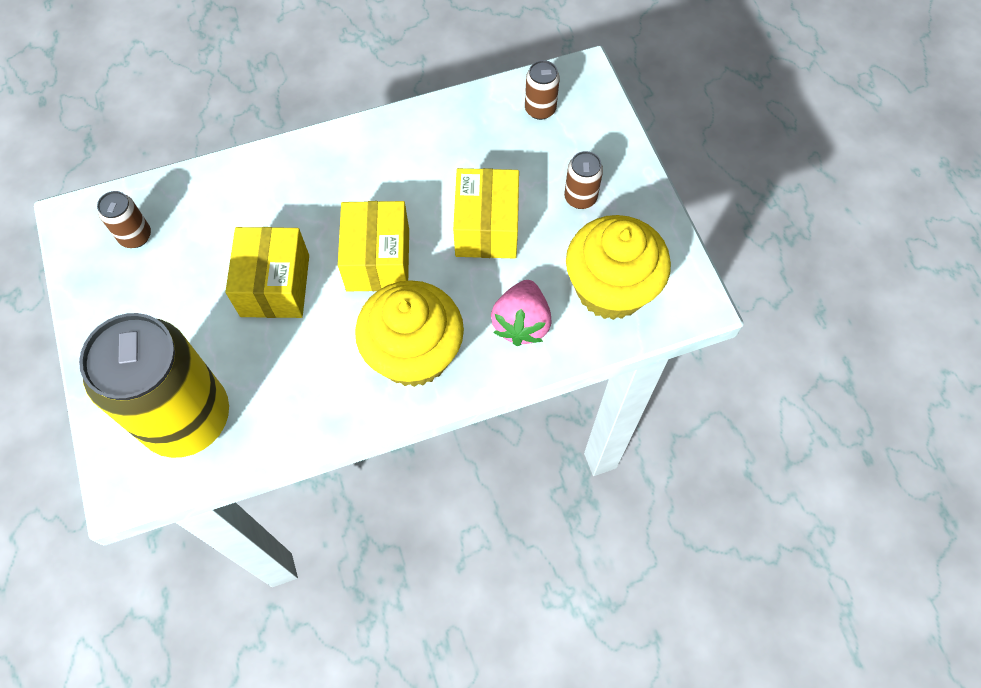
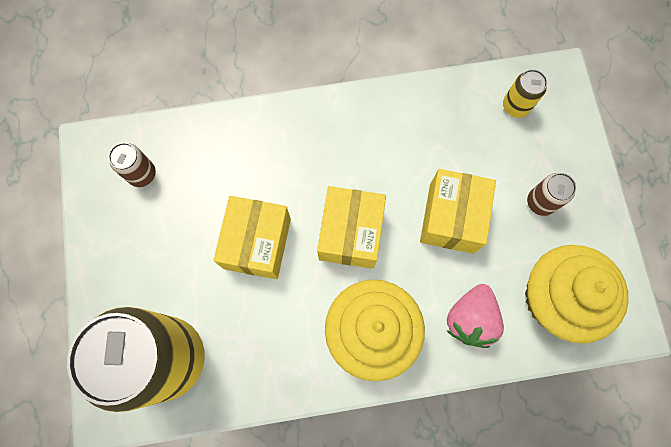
camera: 10 degrees right, 10 degrees up
brown can [525,60,560,120] -> yellow can [503,69,547,118]

